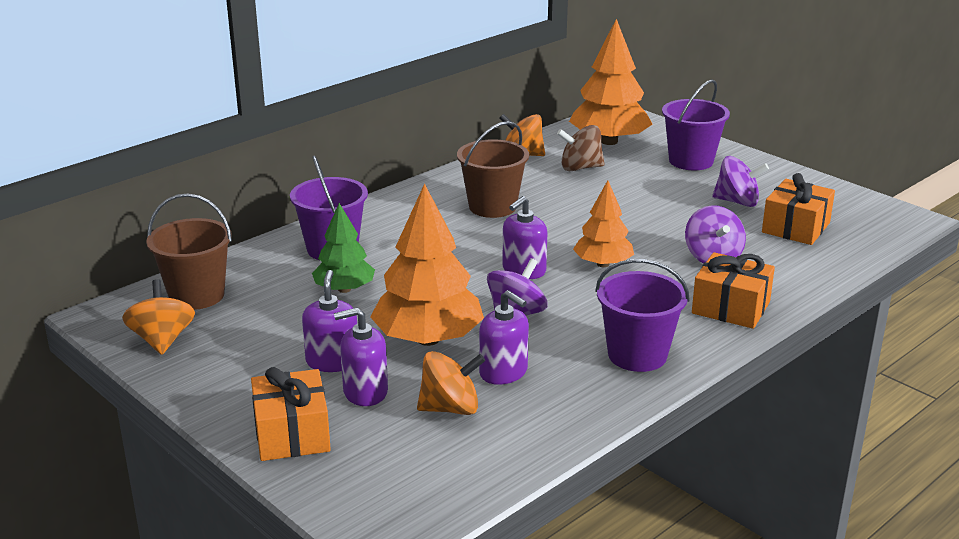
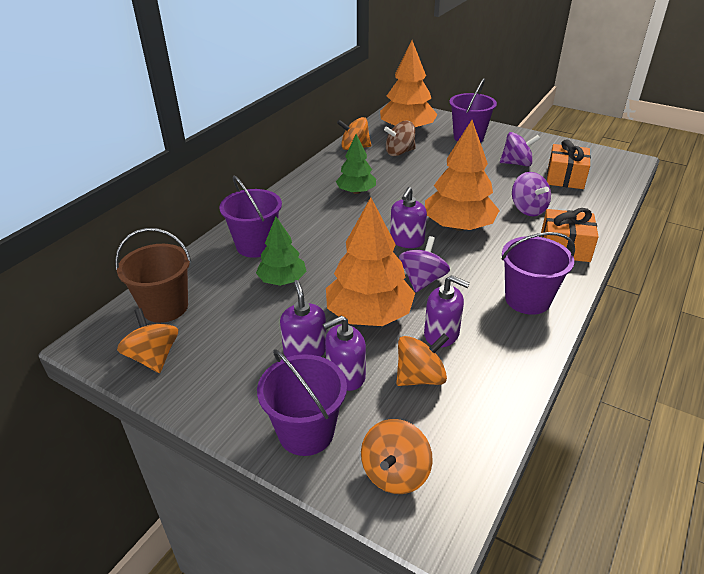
camera: 15 degrees left, 10 degrees up
orange gift [251,367,331,461] -> purple bucket [257,349,347,456]
brown bucket [457,121,529,218] -> green tree [336,134,376,194]
orange tree [573,180,634,267] -> orange tree [425,120,500,231], size x1.66
none -> orange spinning top [361,419,433,494]

